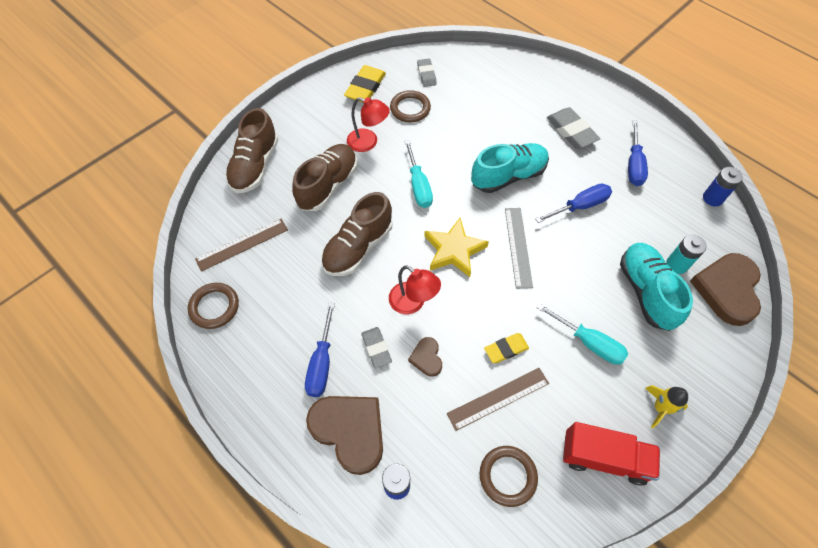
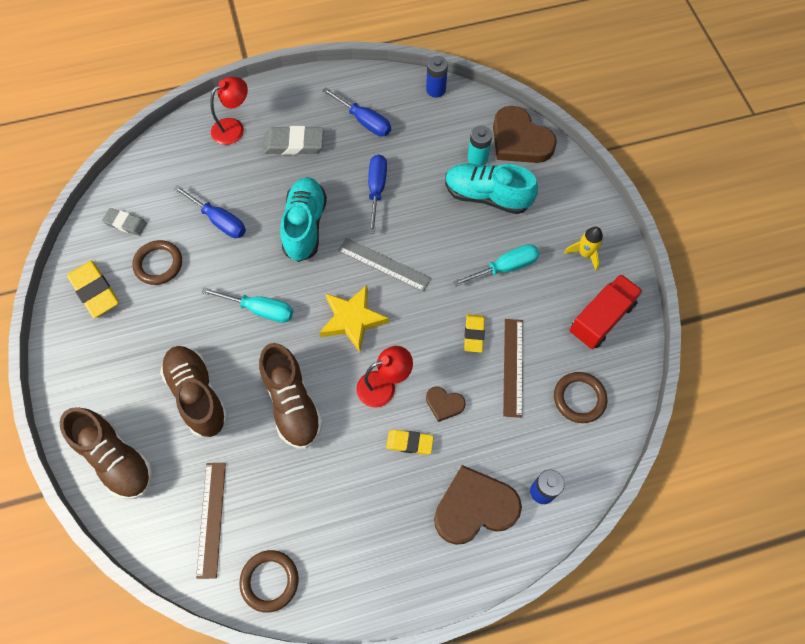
camera: 60 degrees left, 5 degrees up
blue screwdriver [305,302,335,397] -> blue screwdriver moved to [174,185,246,238]
red lamp [347,97,390,152] -> red lamp moved to [210,77,248,145]
grey eraser [361,327,392,368] -> yellow eraser [386,430,434,455]

